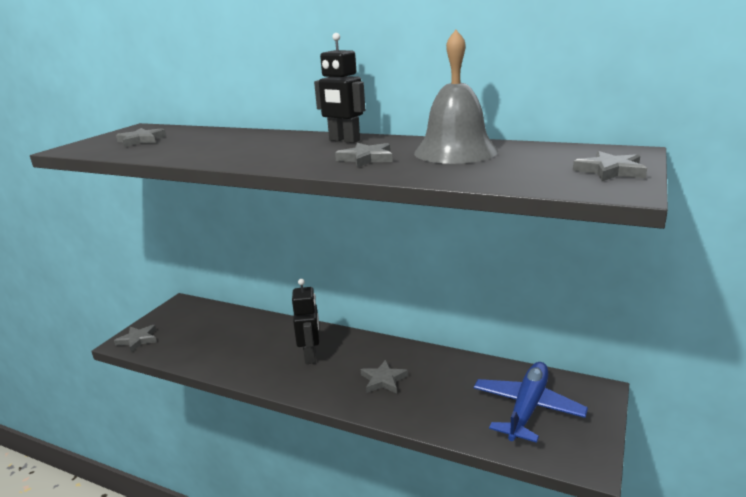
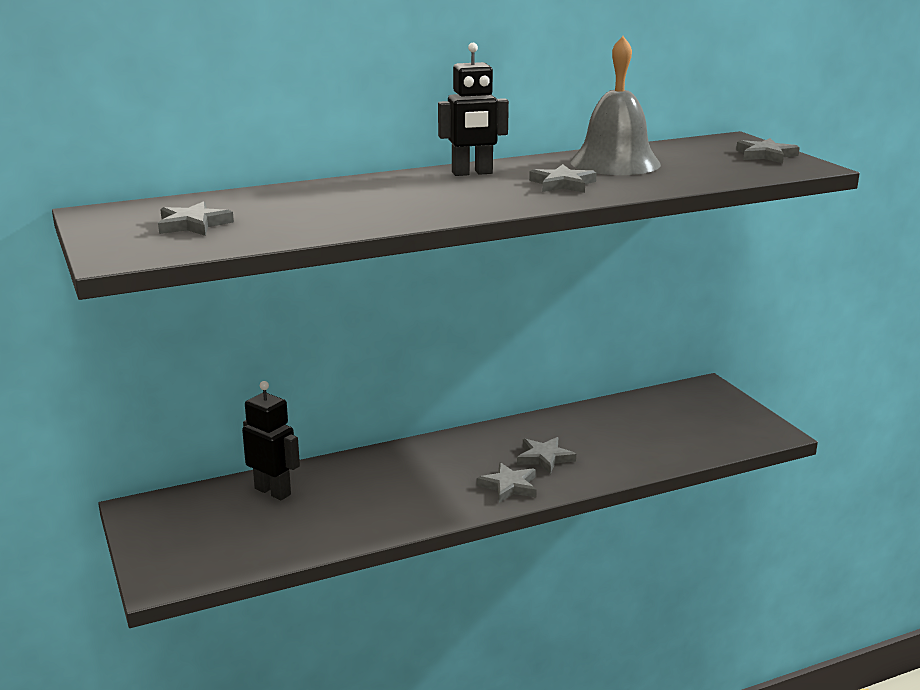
camera: 50 degrees left, 0 degrees up
grey star [114,325,157,352] -> grey star moved to [477,462,537,503]
black robot [292,279,319,364] -> black robot moved to [242,381,300,500]
blue plane [474,362,588,443] -> none

